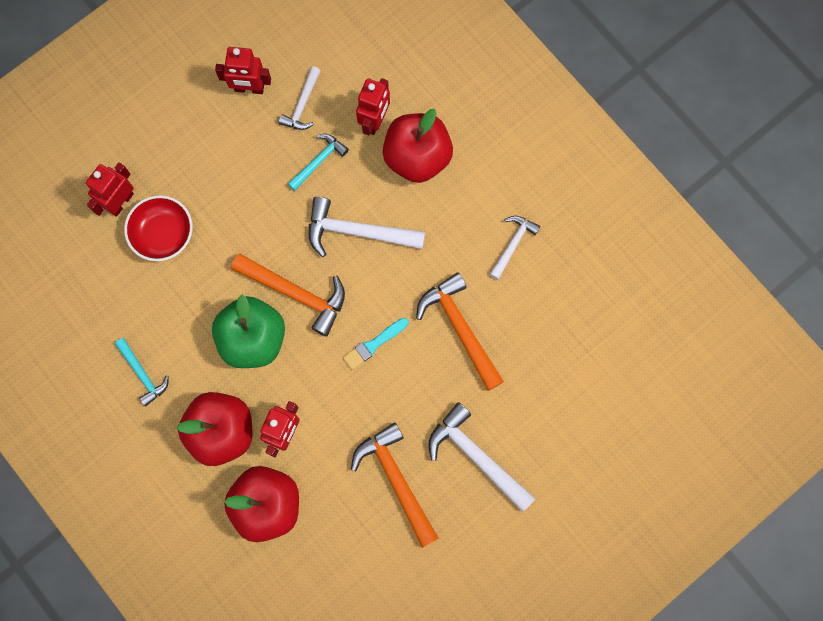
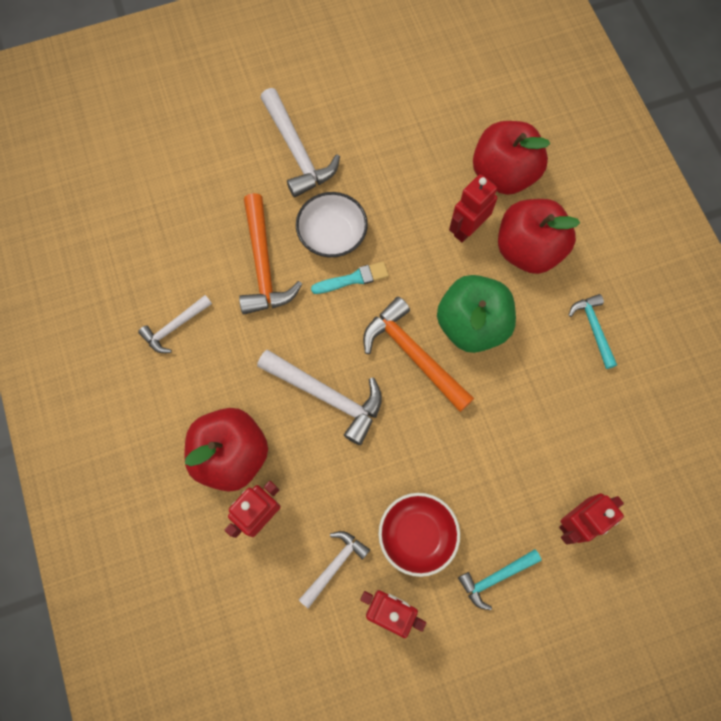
camera: 160 degrees left, 5 degrees down
red bowl [124,195,193,261] -> red bowl moved to [378,493,460,577]
turquoise hammer [288,134,349,191] -> turquoise hammer moved to [458,549,542,610]
orange hammer [351,423,439,548] -> none
none -> white bowl [296,192,368,257]

